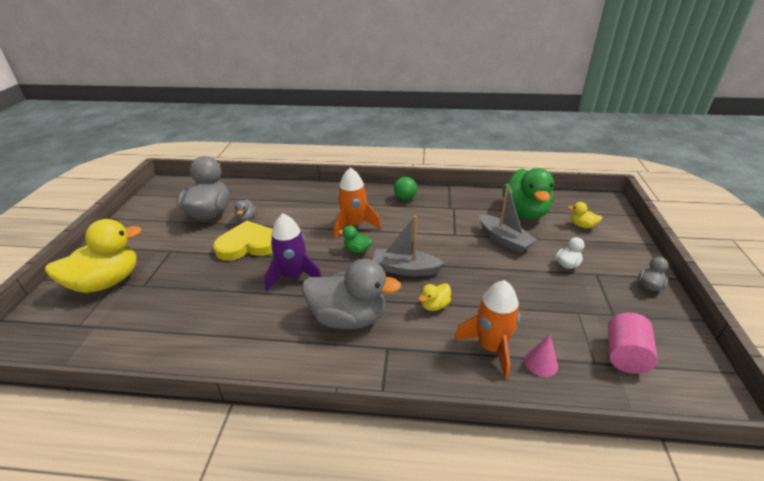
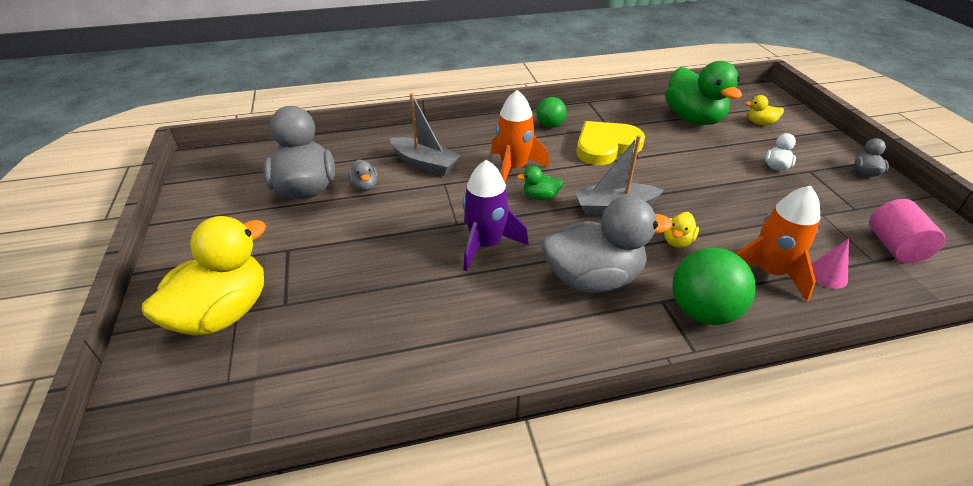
camera: 20 degrees left, 5 degrees up
yellow heart [213,221,273,260] -> yellow heart moved to [576,121,645,165]
grey boat [479,184,537,253] -> grey boat moved to [390,93,461,176]
none -> green ball [672,248,756,325]

